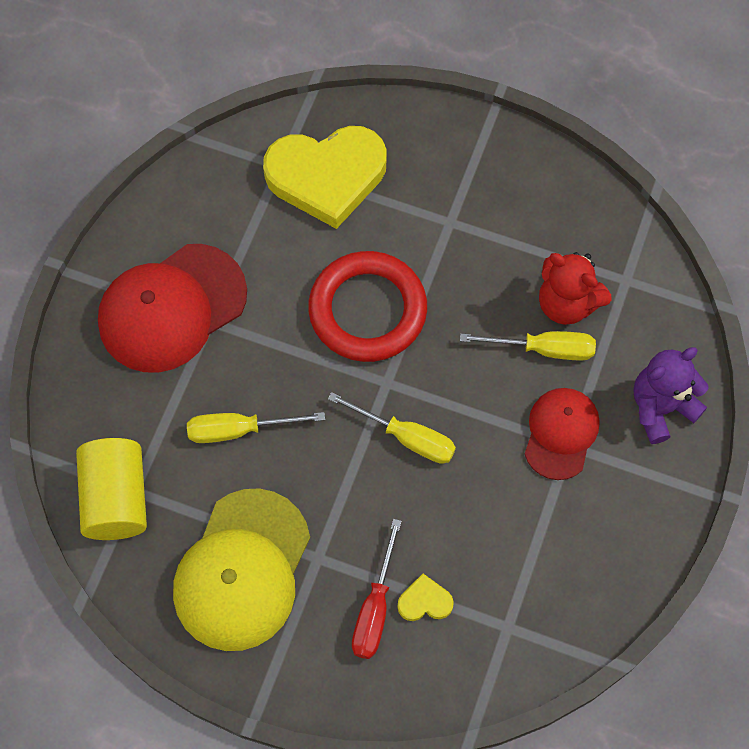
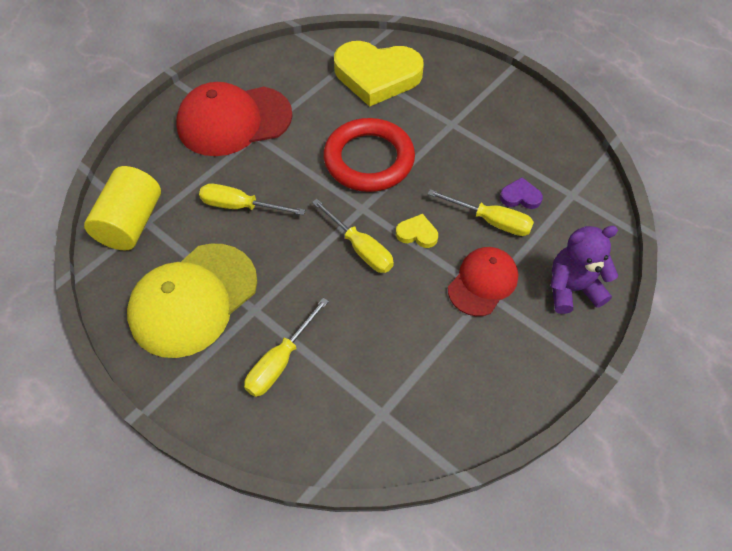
camera: 20 degrees right, 10 degrees down
red screwdriver [352,519,402,659] -> yellow screwdriver [244,298,329,397]
yellow heart [397,574,454,621] -> yellow heart moved to [396,214,438,248]
red teddy bear [539,252,611,325] -> purple heart [500,177,543,209]

